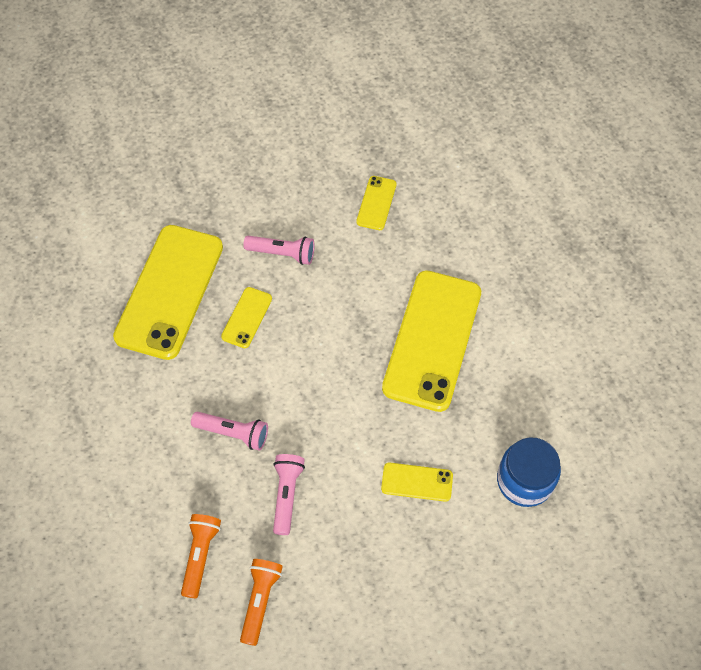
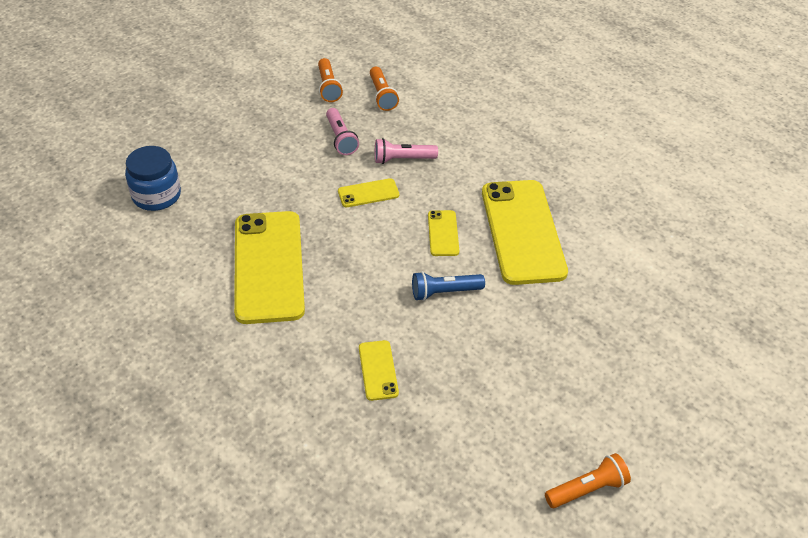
camera: 155 degrees right, 15 degrees down
pink flashlight [243,236,314,265] -> blue flashlight [412,271,485,301]
yellow phone [381,463,453,502] -> yellow phone moved to [338,178,399,207]
none -> orange flashlight [545,453,631,508]

